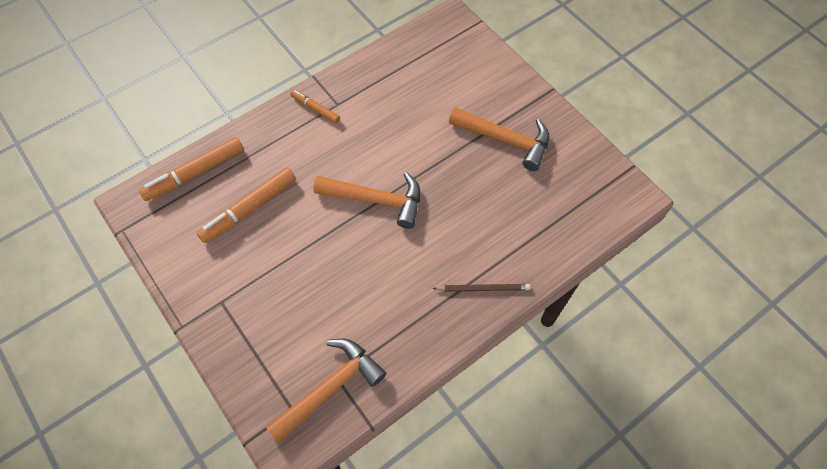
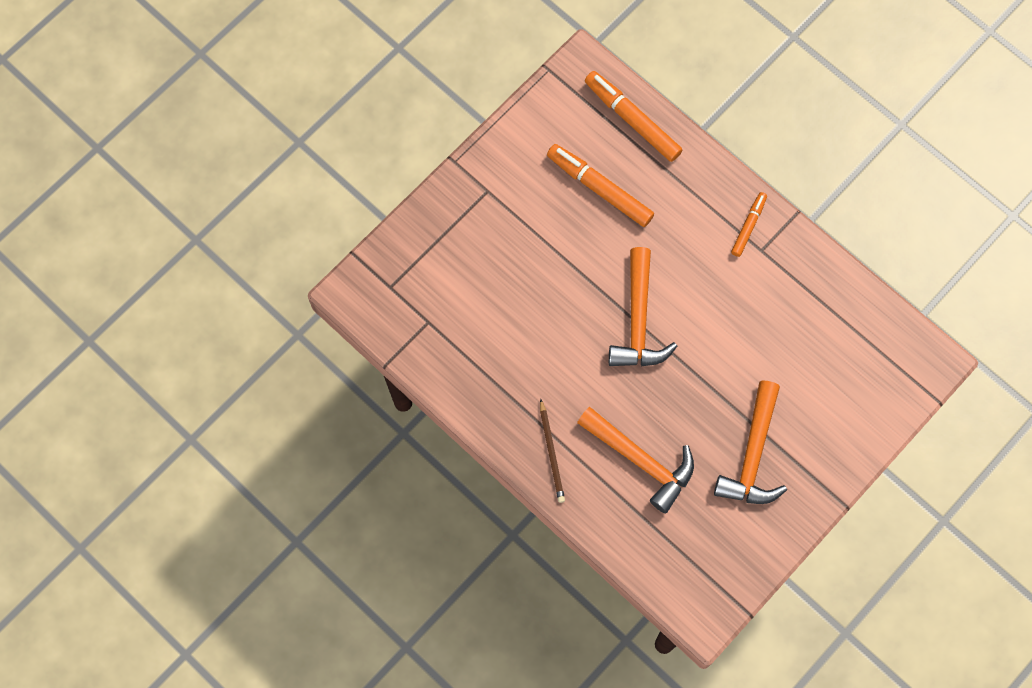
camera: 80 degrees right, 10 degrees up
orange hammer [266,338,386,443] -> orange hammer moved to [577,407,694,513]

